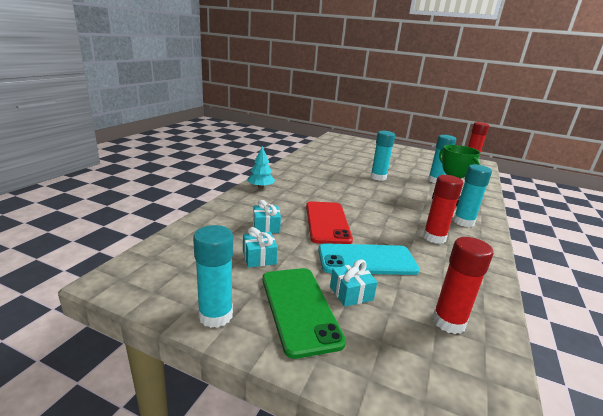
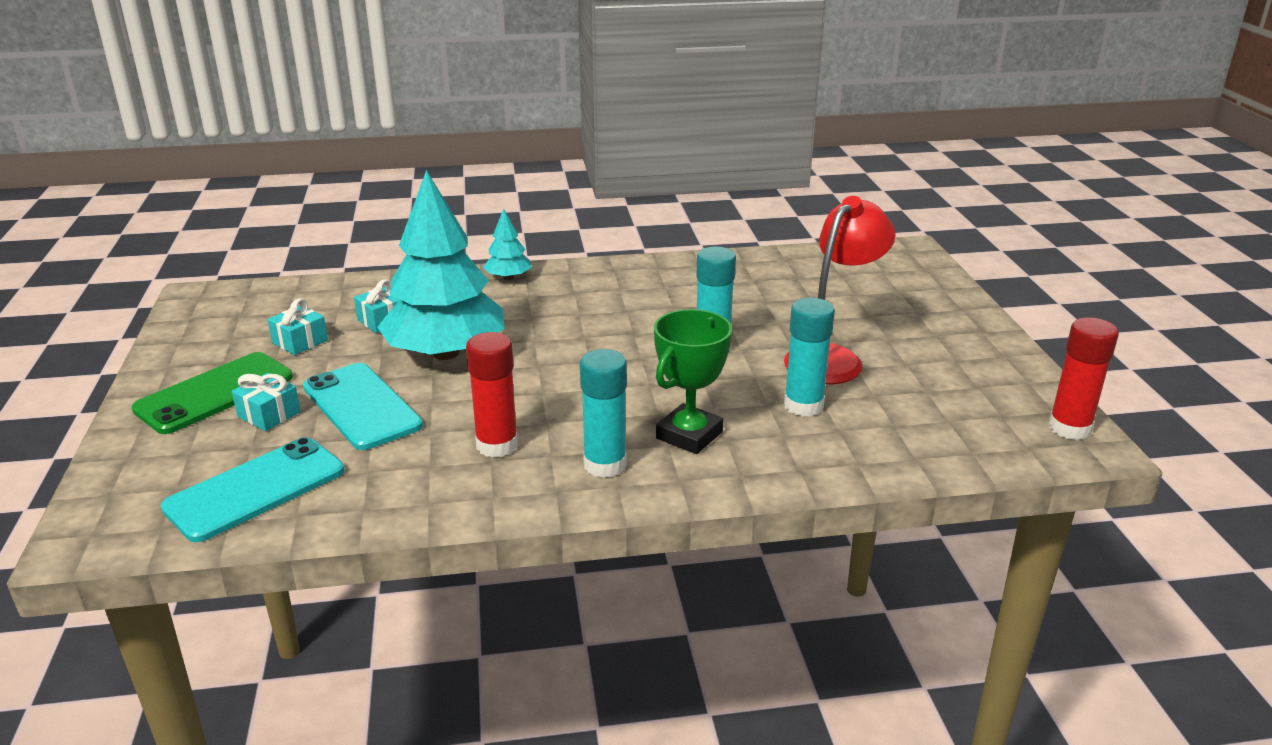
camera: 60 degrees right, 5 degrees up
turquoise glue stick [193,225,233,328] -> none
red phone [306,201,353,244] -> turquoise tree [377,170,505,360]
red glue stick [432,237,494,334] -> turquoise phone [161,437,344,542]
none -> red lamp [784,196,896,384]

